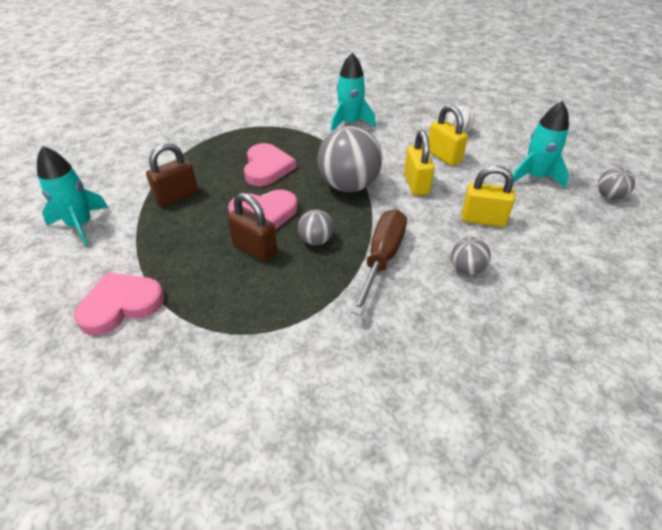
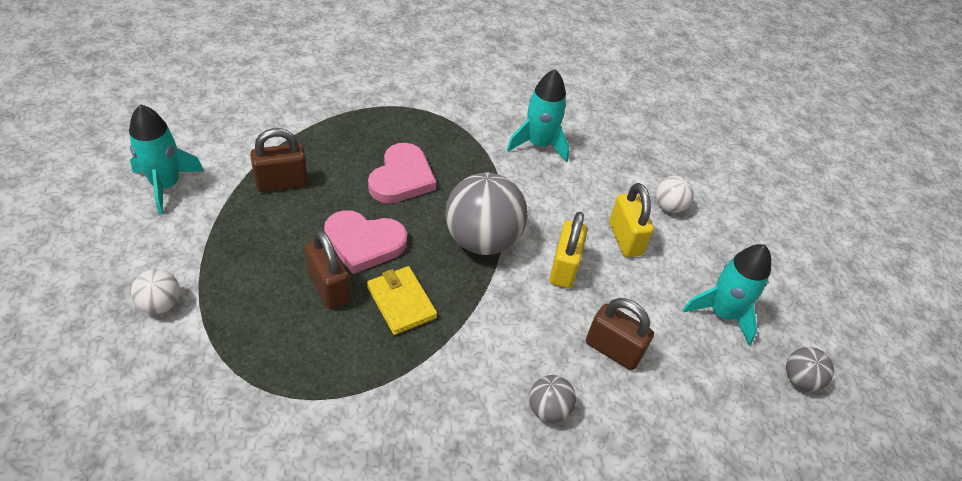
camera: 15 degrees right, 5 degrees up
pink heart [74,272,164,335] -> white ball [131,269,180,314]
grey ball [298,209,334,245] -> yellow wallet [367,266,437,335]
brown screwdriver [351,209,407,315] -> none
yellow padlock [462,165,515,227] -> brown padlock [586,298,654,370]

